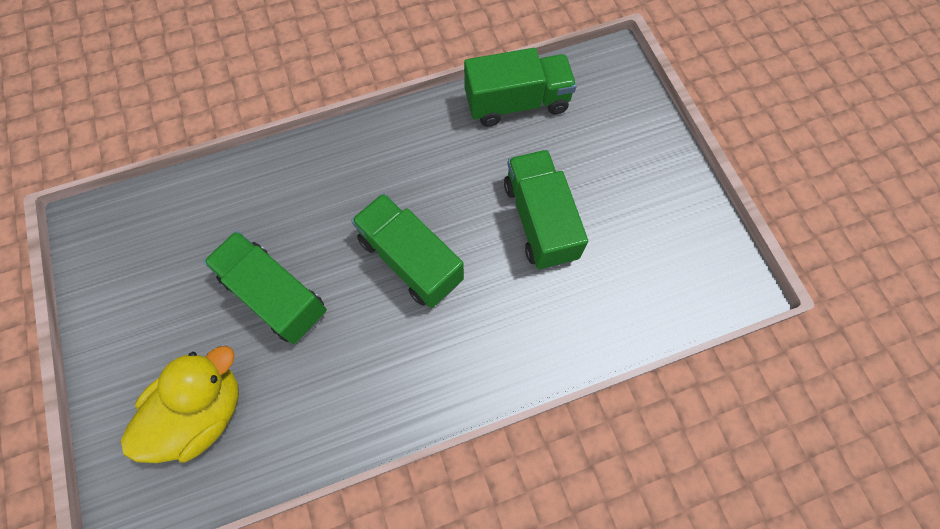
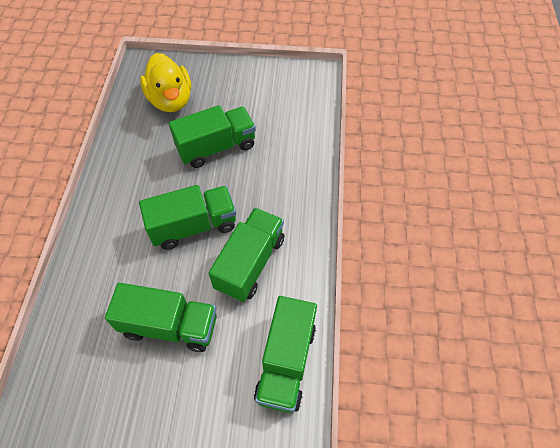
camera: 115 degrees right, 10 degrees down
none -> green truck [209,208,284,302]

